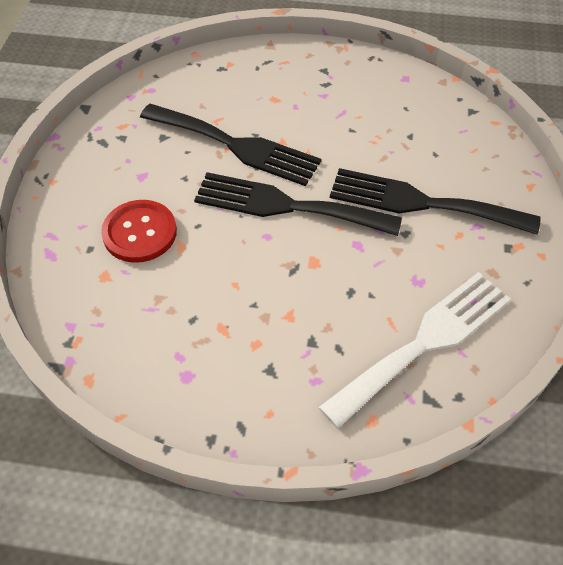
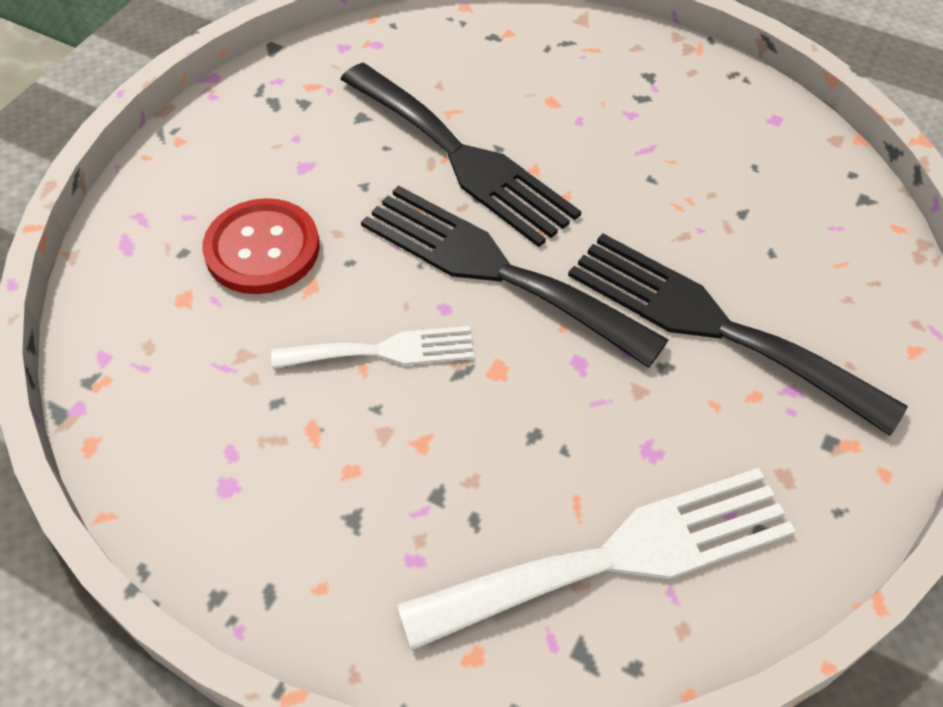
camera: 20 degrees right, 0 degrees up
none -> white fork [271,326,474,369]

